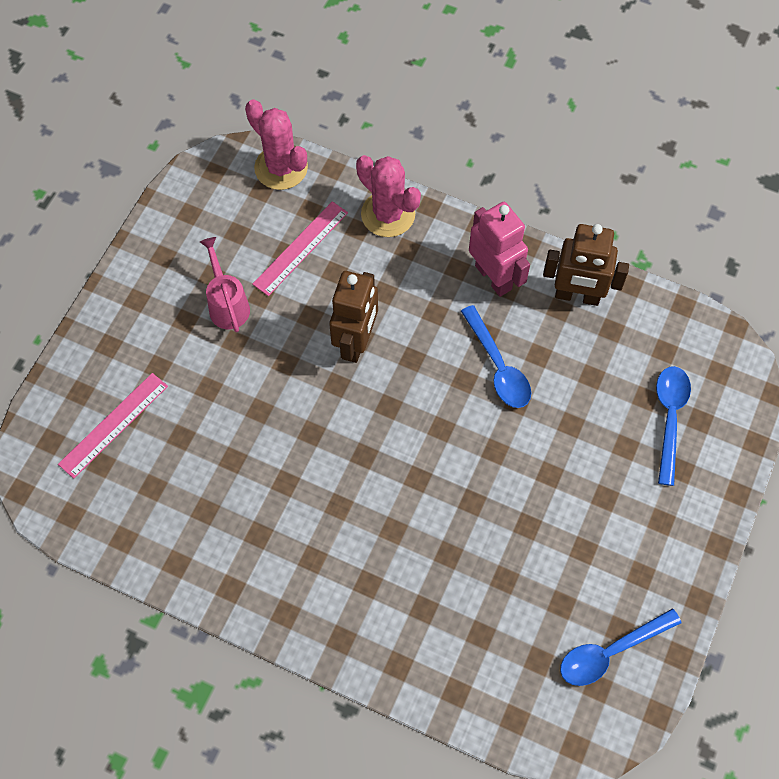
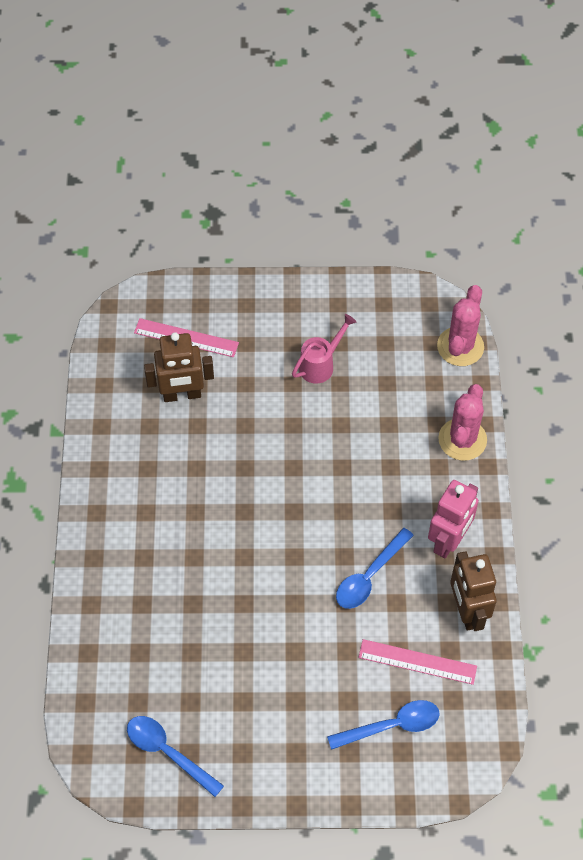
camera: 65 degrees right, 5 degrees down
pink ruler [252,201,348,296] -> pink ruler moved to [358,639,477,685]
brown robot [329,271,378,363] -> brown robot moved to [144,332,214,402]

